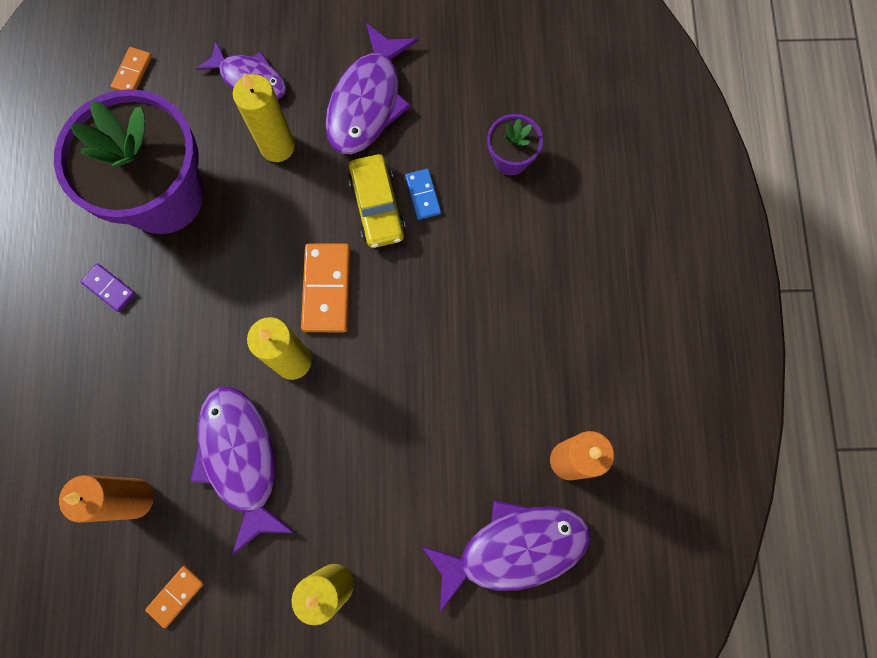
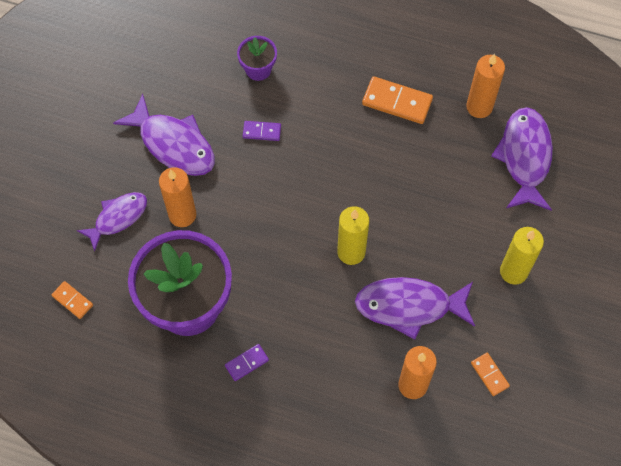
camera: 70 degrees left, 10 degrees down
yellow candle [233,73,295,162] -> orange candle [159,167,196,227]
orange domino [301,243,350,332] -> orange domino moved to [362,76,433,124]
yellow car [348,154,406,248] -> none
blue domino [405,169,441,220] -> purple domino [243,121,281,141]

